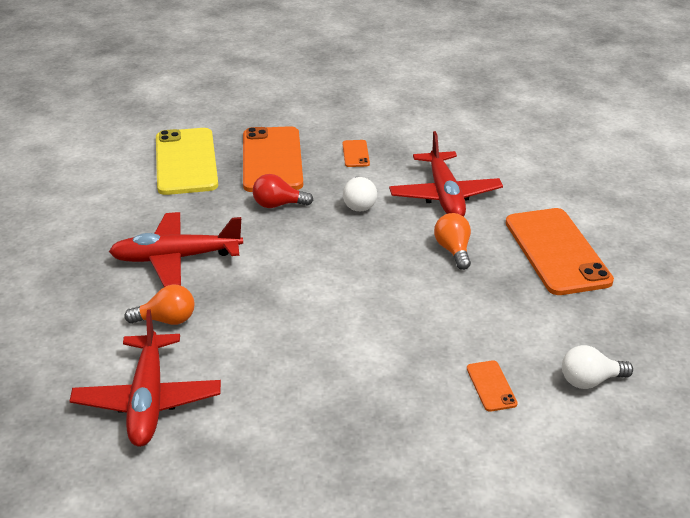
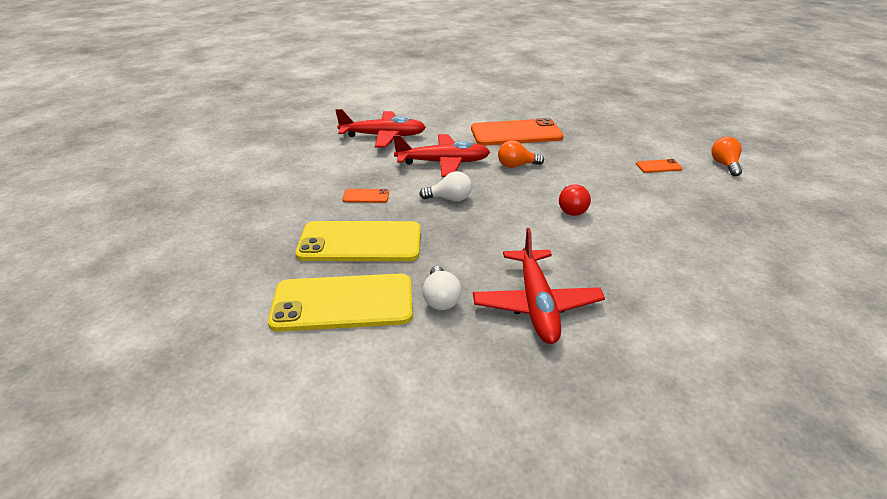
camera: 85 degrees left, 0 degrees up
red plane [70,309,221,447] -> red plane moved to [335,109,426,147]
orange light bulb [125,284,195,325] -> orange light bulb moved to [711,137,742,176]
orange phone [243,126,303,192] -> yellow phone [295,221,421,261]
red light bulb [253,174,313,208] -> red light bulb moved to [559,185,591,216]
white light bulb [562,345,633,389] -> white light bulb moved to [422,266,462,310]

